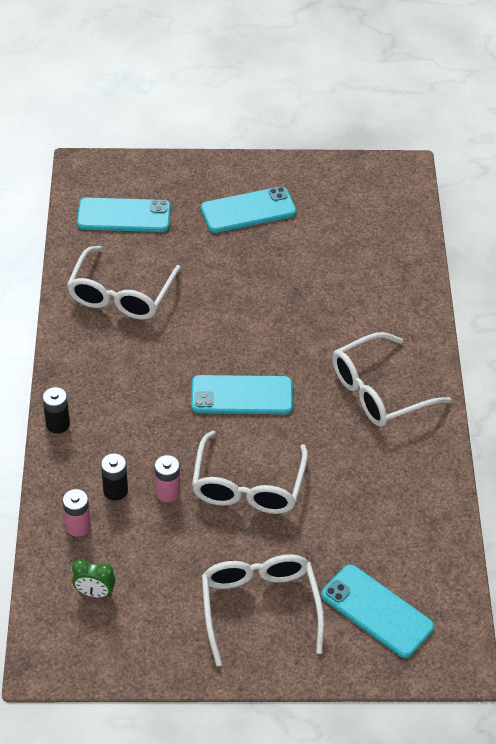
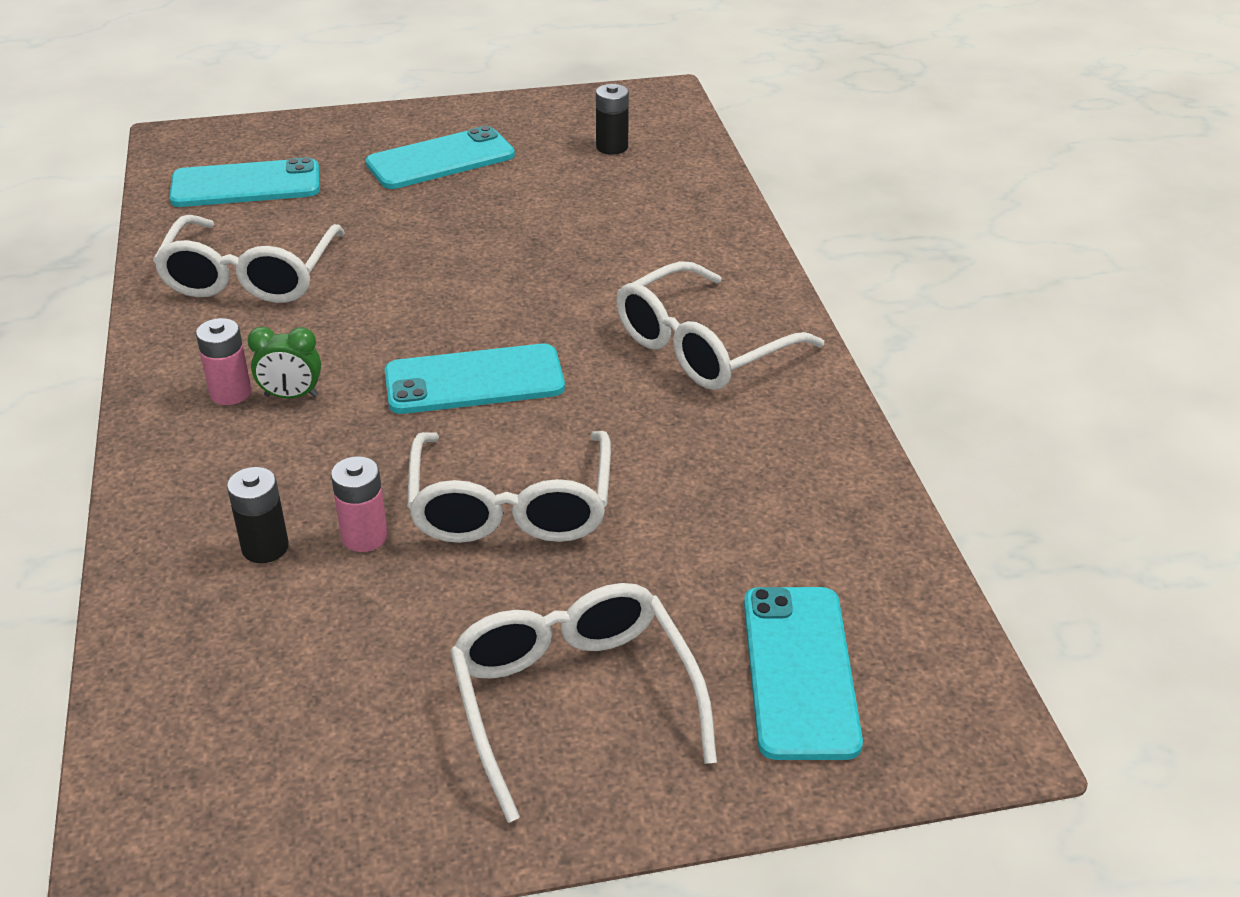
camera: 10 degrees left, 10 degrees down
black battery [43,387,70,434] -> black battery moved to [596,84,629,155]
pink battery [62,489,91,537] -> pink battery moved to [196,318,252,405]
green clock [72,559,115,598] -> green clock moved to [248,327,321,399]
turquoise phone [321,564,434,658] -> turquoise phone turned 60 degrees clockwise [744,587,863,760]

